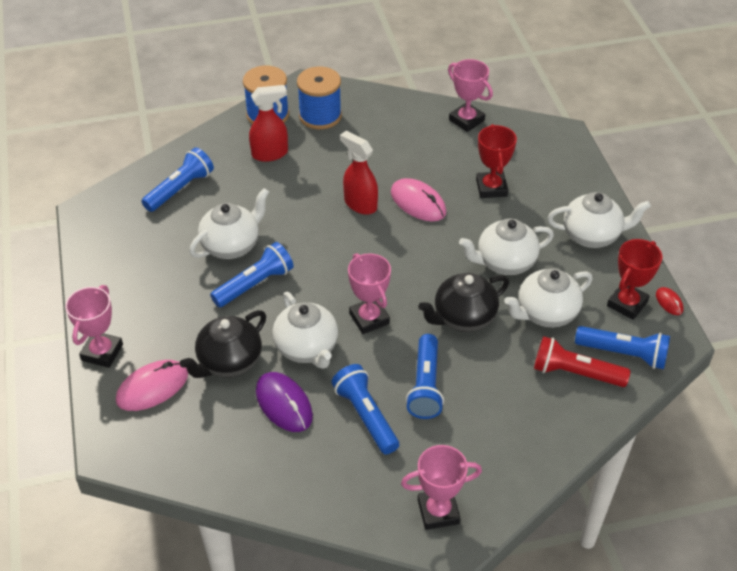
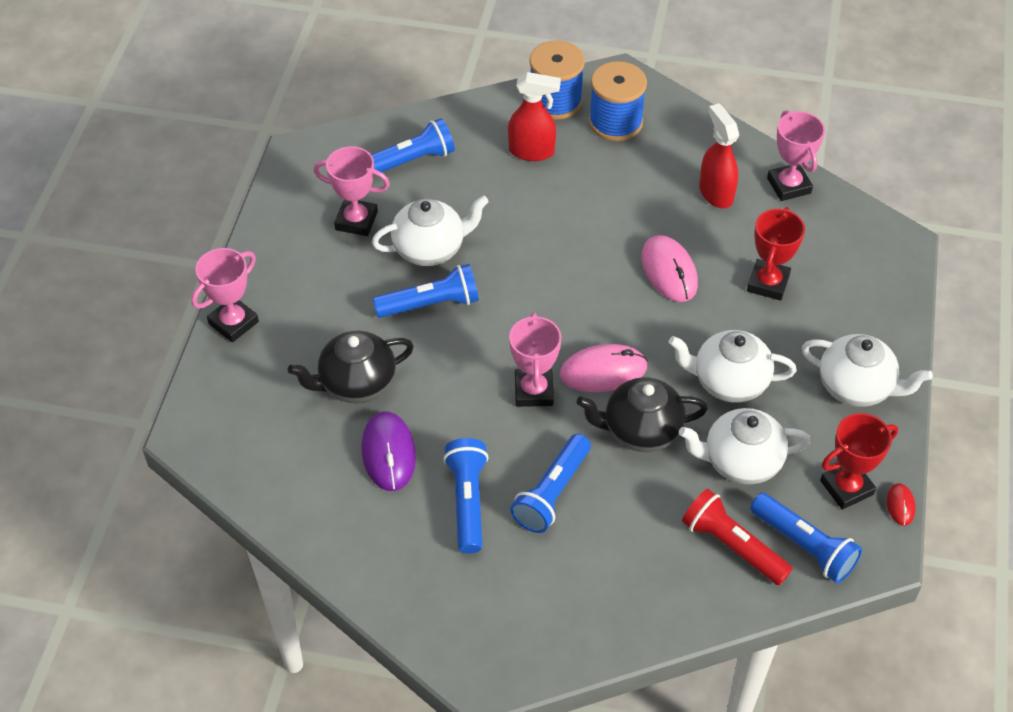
camera: 25 degrees right, 5 degrees up
pink mouse [116,360,188,411] -> pink mouse moved to [560,344,648,392]
white teapot [272,292,338,369] -> none
red spray bottle [340,131,378,215] -> red spray bottle moved to [699,103,739,208]
pink trophy [401,445,482,530] -> pink trophy moved to [314,146,390,236]

